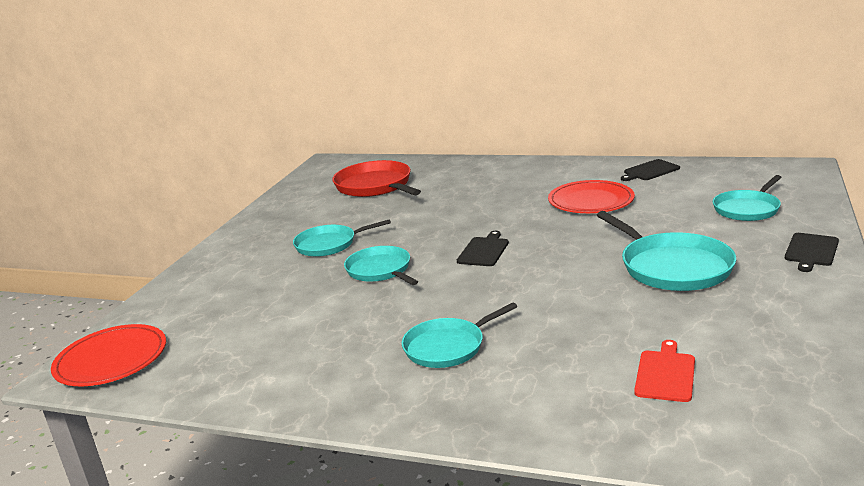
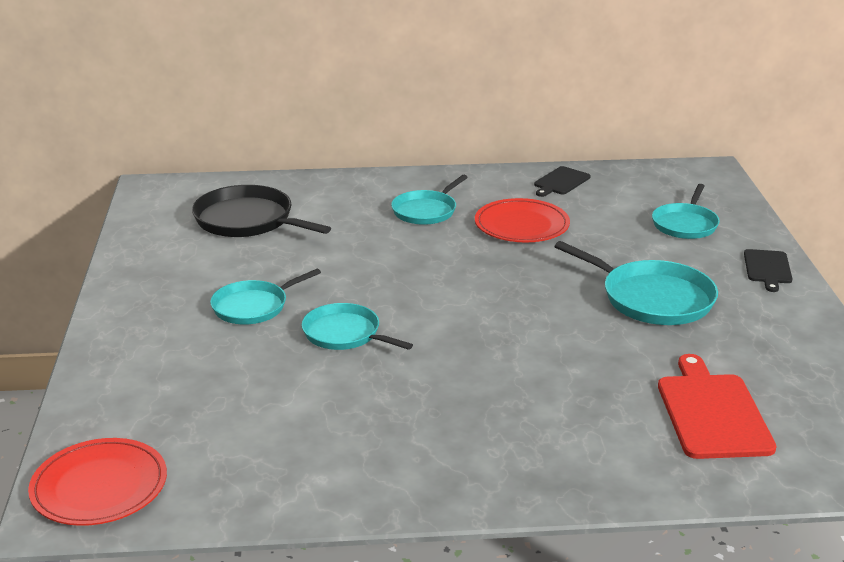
camera: 25 degrees left, 5 degrees up
red pan [332,160,421,197] -> black pan [192,185,331,237]
turquoise pan [402,302,517,368] -> turquoise pan moved to [391,175,468,225]
black cutting board [457,231,509,266] -> none
red cutting board [634,340,695,402] -> red cutting board [658,354,776,459], size x1.73

